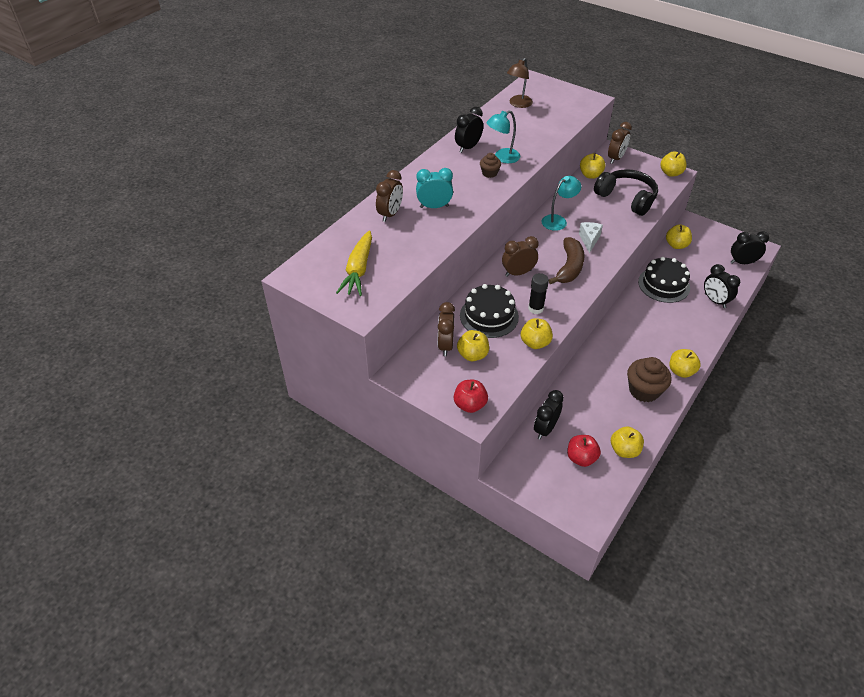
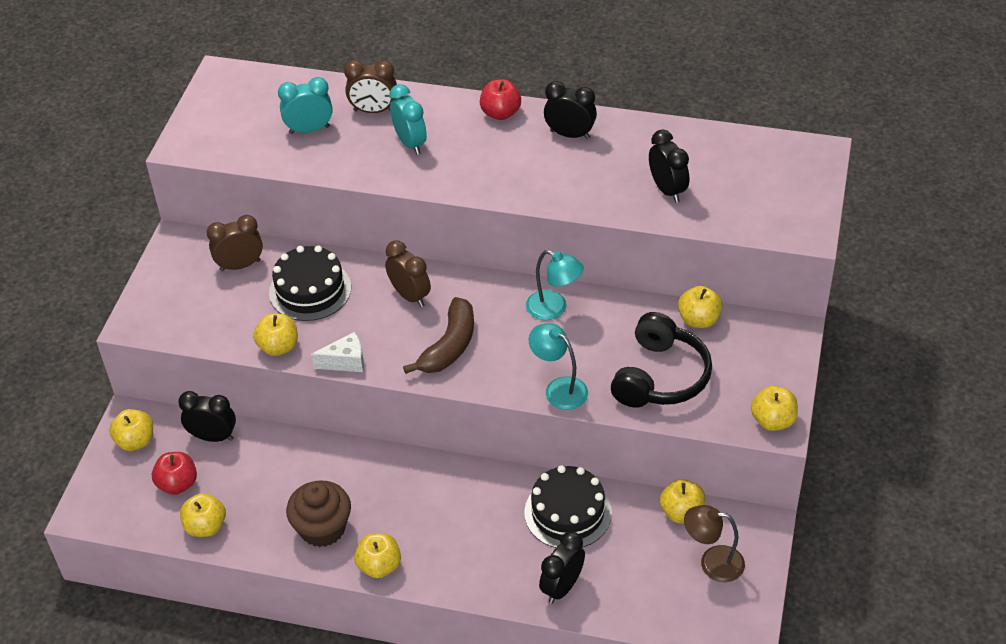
camera: 70 degrees right, 0 degrees up
yellow carrot [336,230,372,296] -> none
red apple [454,380,488,413] -> red apple moved to [480,79,521,120]
yellow apple [457,330,489,361] -> yellow apple moved to [109,409,153,451]
brown cupcake [480,153,501,178] -> none
turquoise lamp [486,110,520,163] -> turquoise lamp moved to [529,323,588,410]
brown lamp [507,58,533,108] -> brown lamp moved to [684,505,745,582]
black glue stick [528,273,549,314] -> none
brown banana [549,237,585,284] -> brown banana turned 60 degrees counterclockwise [403,297,474,374]
white cheese [579,222,603,253] -> white cheese moved to [311,332,364,372]
brown clock [608,122,632,164] -> none
black clock [731,231,769,264] -> black clock moved to [649,130,689,203]
none -> turquoise clock [278,77,332,134]

